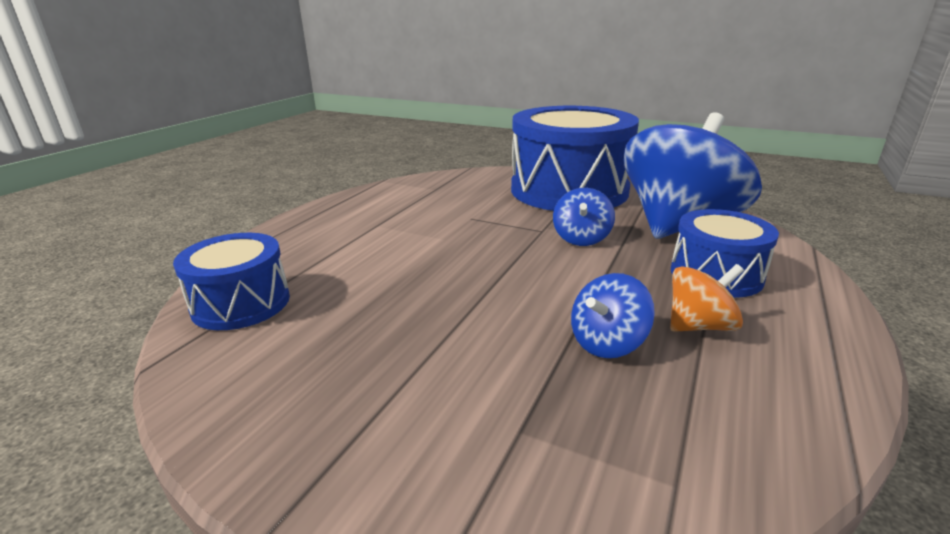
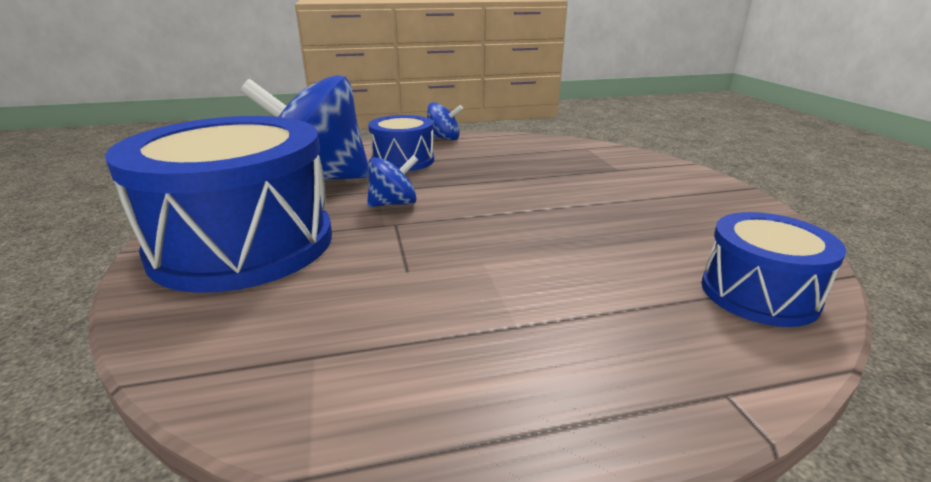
camera: 130 degrees left, 0 degrees up
blue spinning top [571,273,655,358] -> blue spinning top moved to [427,102,463,141]
orange spinning top [670,264,744,332] -> none

